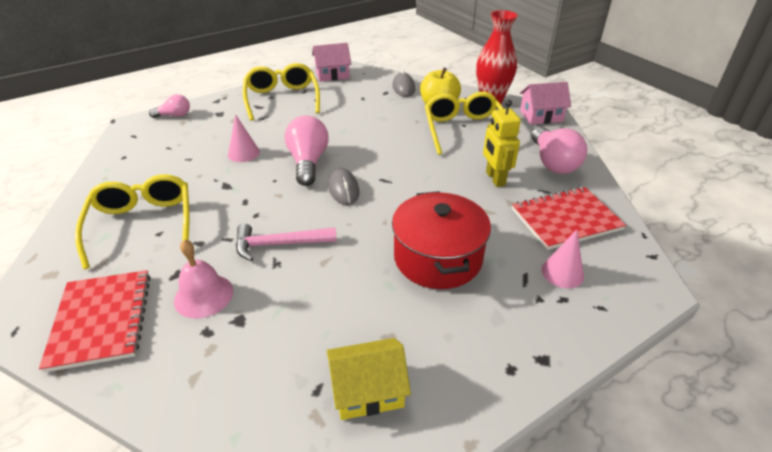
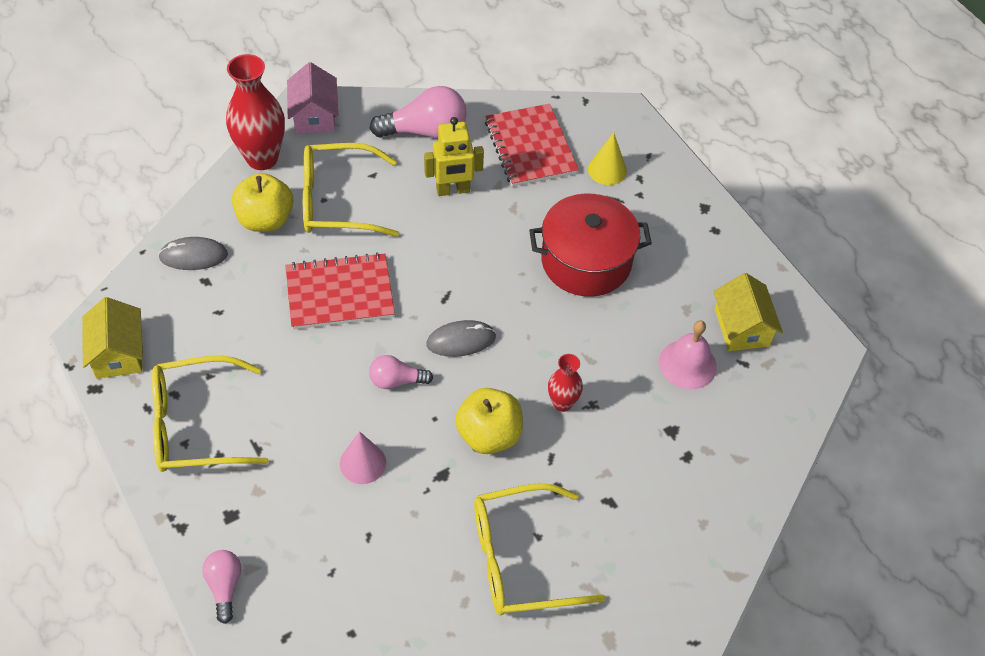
camera: 90 degrees left, 15 degrees up
red notebook [39,270,150,373] -> red notebook moved to [285,252,395,330]
pink bell [174,239,233,318] -> pink bell moved to [659,321,717,389]
pink hammer [236,223,337,261] -> red vase [548,354,583,412]
pink light bulb [285,115,329,186] -> pink light bulb [369,355,433,389], size x0.57
pink house [312,43,351,82] -> yellow house [82,297,143,379]
pink cone [542,230,584,288] -> yellow cone [588,133,627,185]
none -> yellow apple [455,388,523,454]

